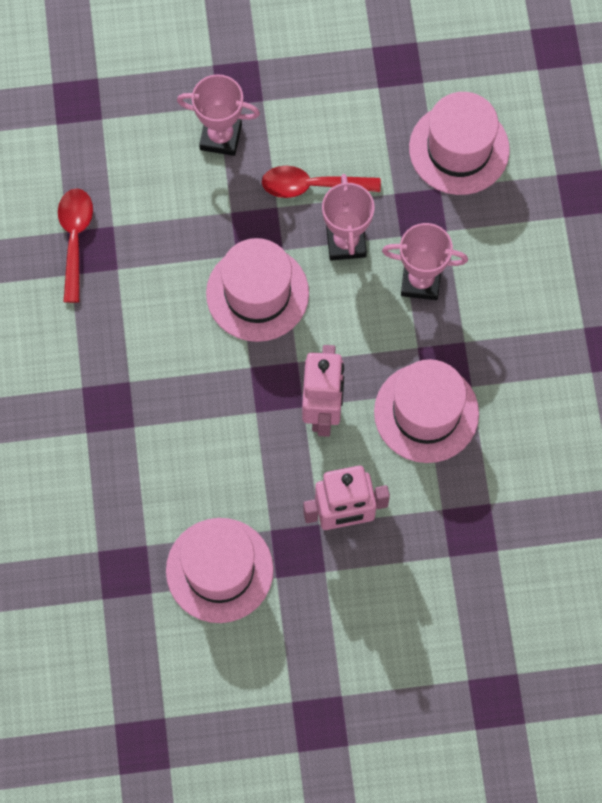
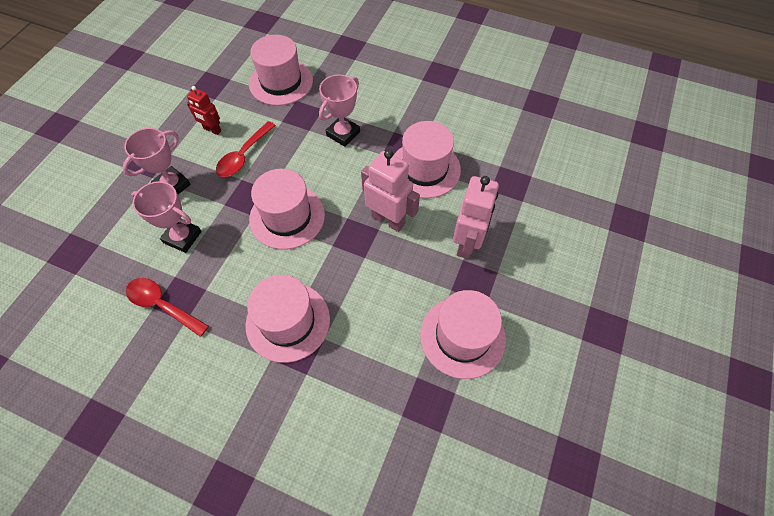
camera: 60 degrees left, 10 degrees down
pink trophy [322,174,374,261] -> pink trophy moved to [131,181,202,253]
none -> red robot [187,86,221,135]
none -> pink hat [245,275,330,363]

